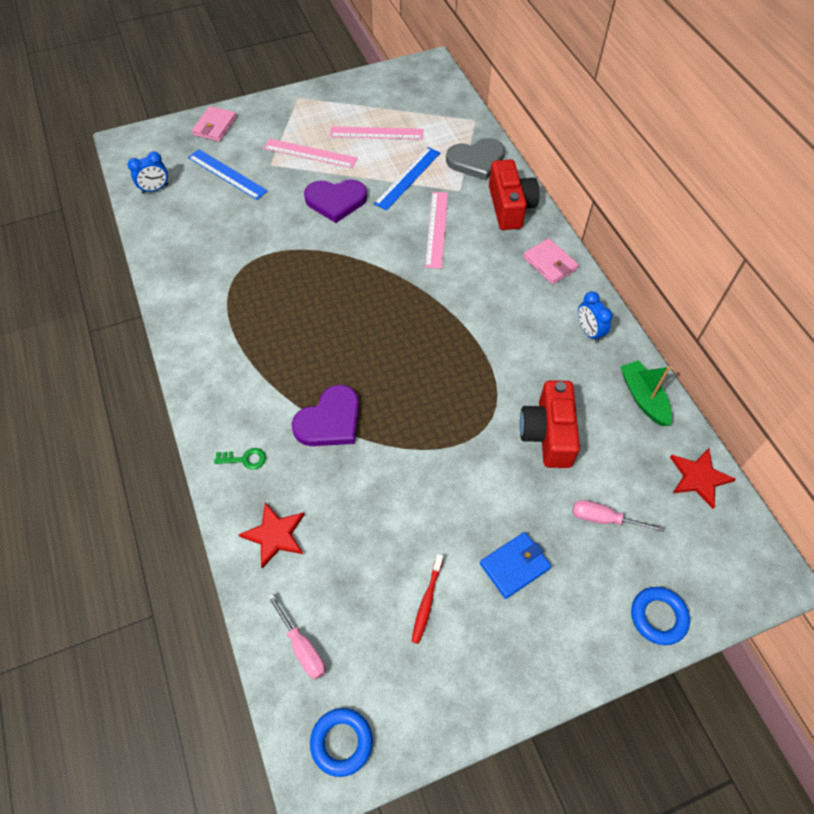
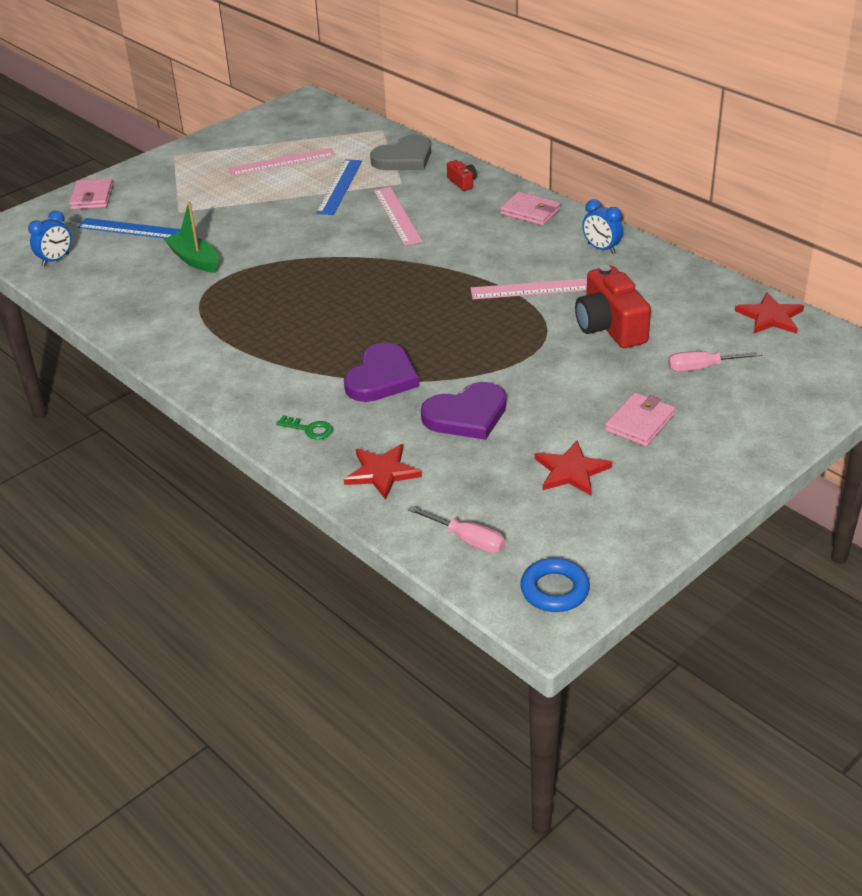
camera: 20 degrees left, 20 degrees down
green key [214,448,266,469] -> green key turned 45 degrees clockwise [276,415,333,440]
pink ruler [264,139,358,168] -> pink ruler moved to [470,279,587,299]
purple heart [304,179,367,223] -> purple heart moved to [421,382,506,440]
red toothbrush [411,554,444,644] -> red star [535,441,612,496]
blue wallet [480,532,551,599] -> pink wallet [605,392,675,446]
red camera [489,159,540,230] -> red camera [447,160,477,191], size x0.47
green boat [620,360,672,426] -> green boat moved to [164,201,219,273]
blue ring [631,587,690,645] -> none

